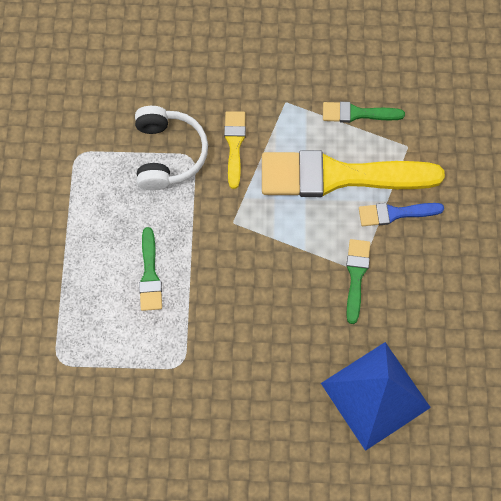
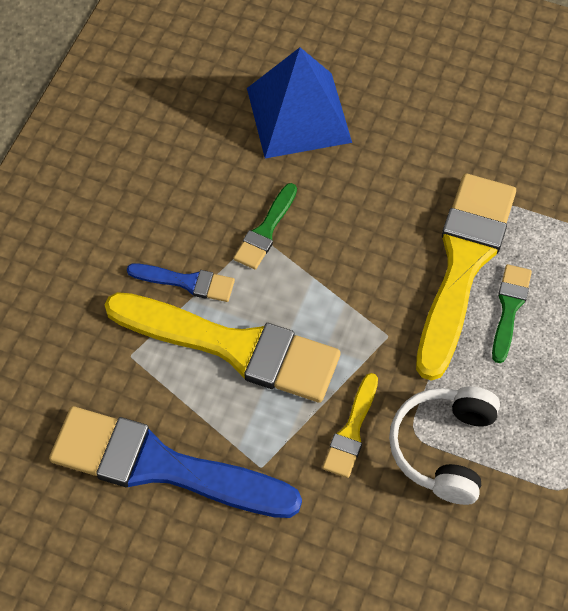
camera: 160 degrees left, 10 degrees down
green brush [323,102,405,123] -> none
none -> blue brush [49,406,302,518]
none -> yellow brush [416,173,516,381]

